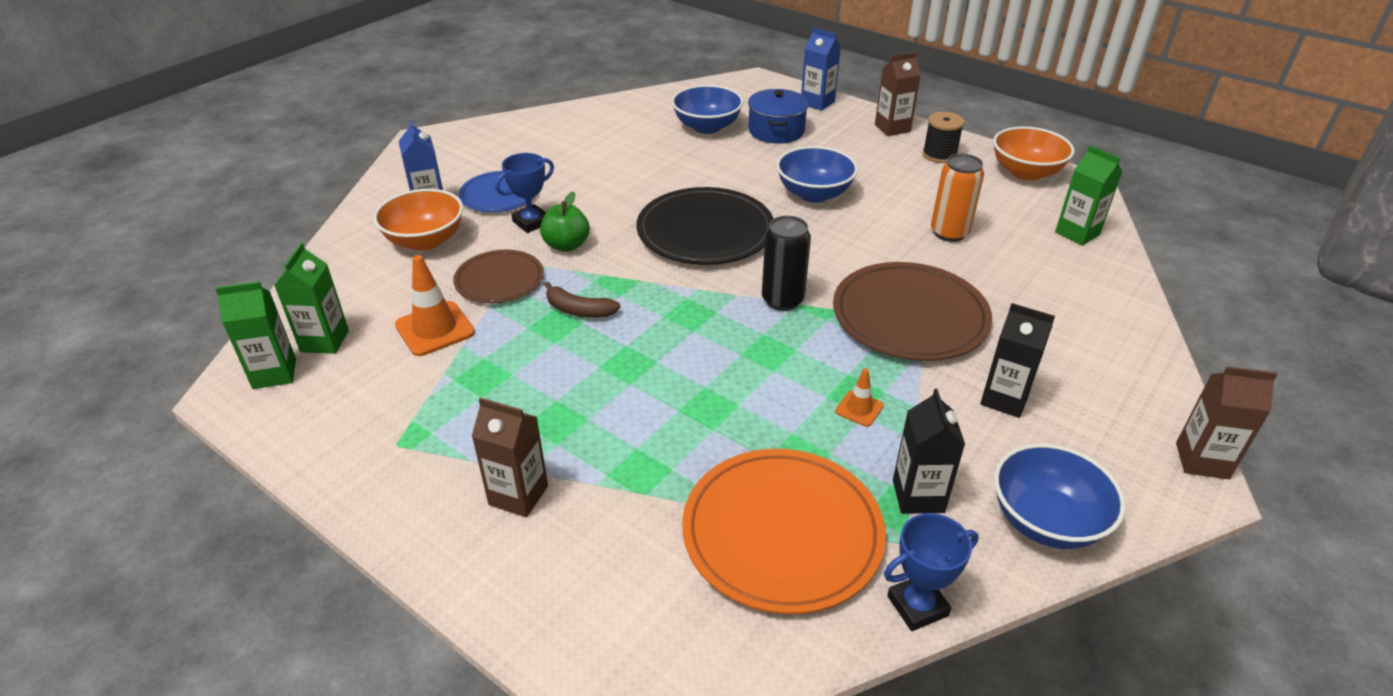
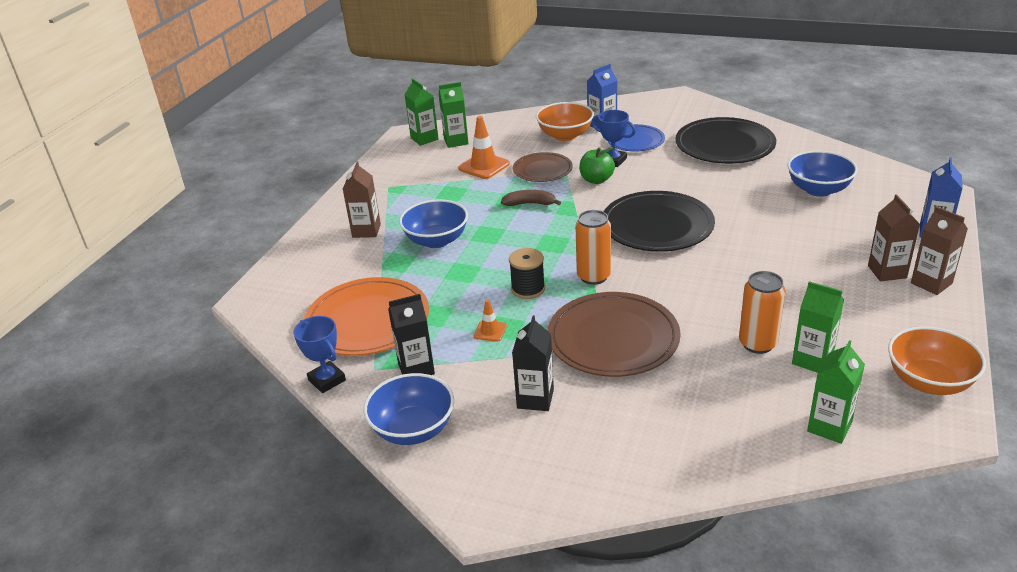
camera: 75 degrees right, 5 degrees down
brown banana [544,281,620,318] -> brown banana turned 90 degrees clockwise [501,190,561,206]
blue pot [748,89,809,144] -> none
black can [762,215,811,311] -> orange can [575,210,611,285]
blue bowl [776,146,858,203] -> blue bowl moved to [399,199,468,248]
black spool [922,112,965,163] -> black spool moved to [509,248,545,299]
brown carton [1176,366,1278,479] -> brown carton moved to [868,194,920,282]
none -> black plate [676,117,776,164]
none -> green carton [792,281,844,373]

